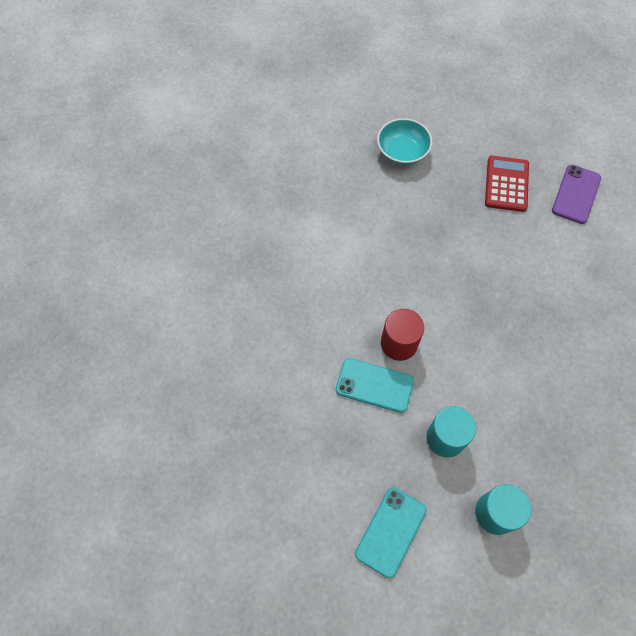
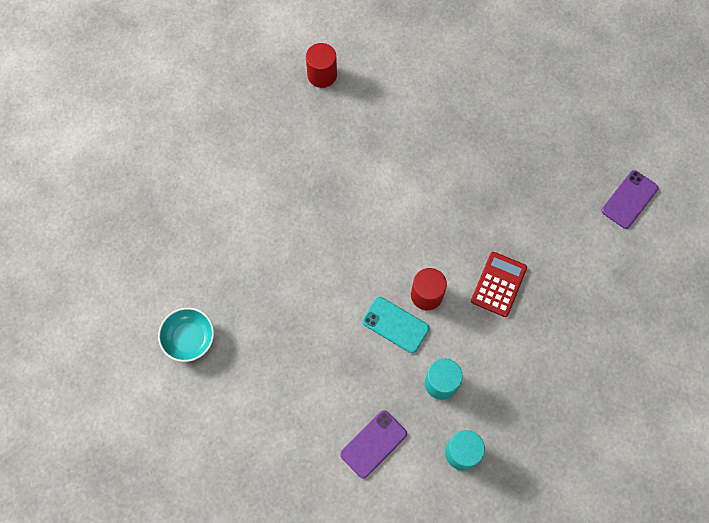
camera: 15 degrees right, 5 degrees up
turquoise phone [355,487,427,578] -> purple phone [340,410,407,479]
turquoise bowl [377,118,432,165] -> turquoise bowl moved to [158,308,214,362]
red calculator [485,156,529,212] -> red calculator moved to [471,252,527,317]
none -> red cylinder [306,43,337,88]

